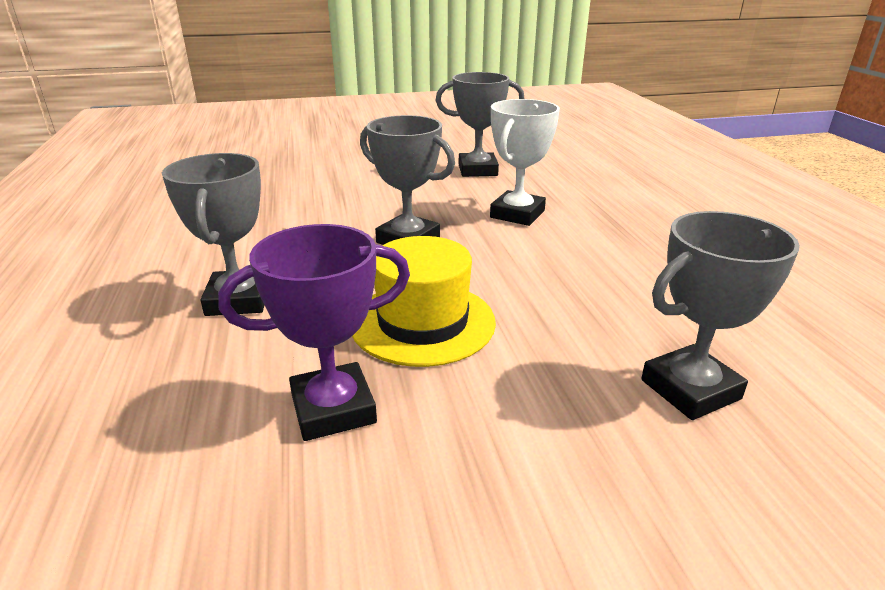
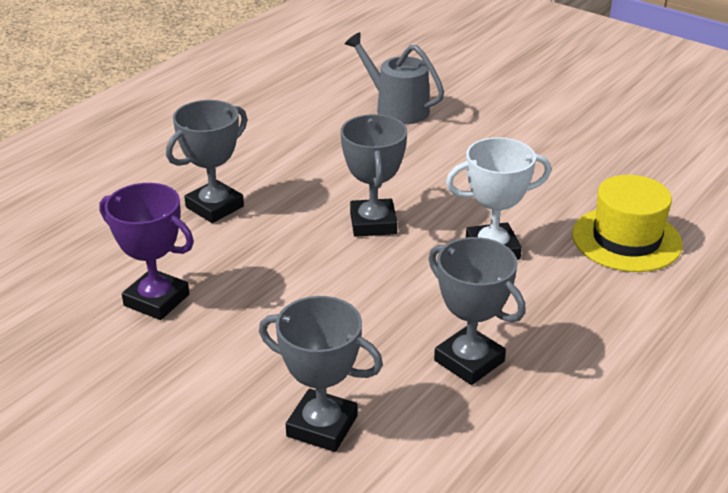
camera: 50 degrees right, 5 degrees up
yellow hat [352,236,496,367] -> yellow hat moved to [572,175,683,272]
grey trophy [436,72,524,177] -> grey trophy moved to [428,237,526,385]
none -> grey watering can [345,32,444,124]

